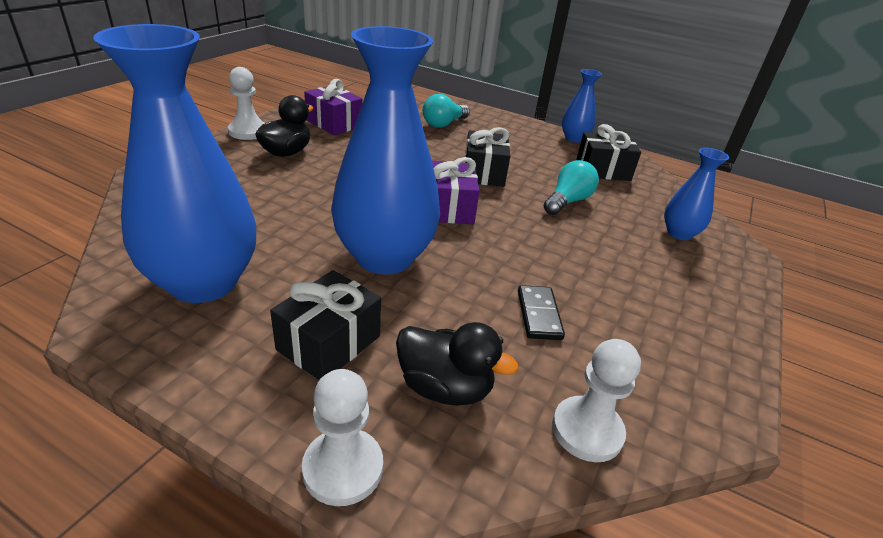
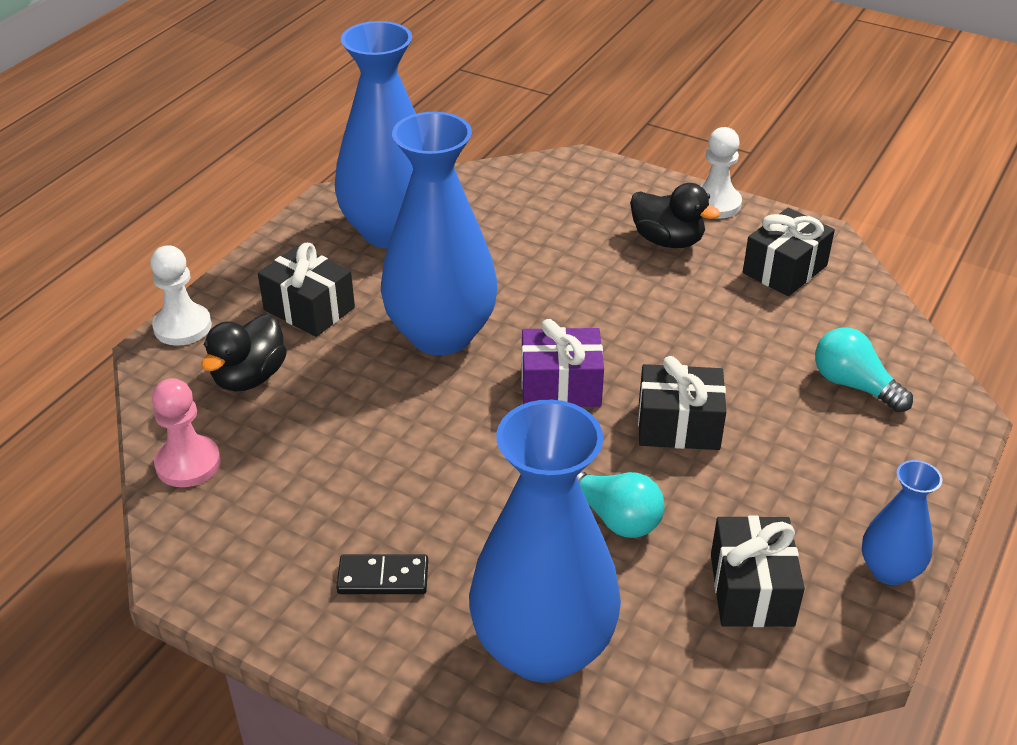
camera: 95 degrees right, 5 degrees up
purple gift [304,79,363,135] -> black gift [743,208,835,296]
black domino [518,285,565,340] -> black domino moved to [336,554,428,594]
white pawn [552,339,641,462] -> pink pawn [152,378,221,487]
blue vase [664,148,729,240] -> blue vase [469,399,621,683], size x2.06

